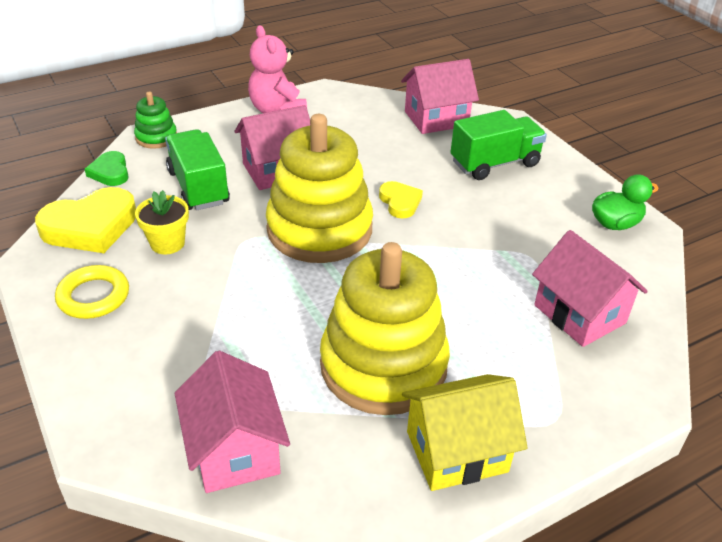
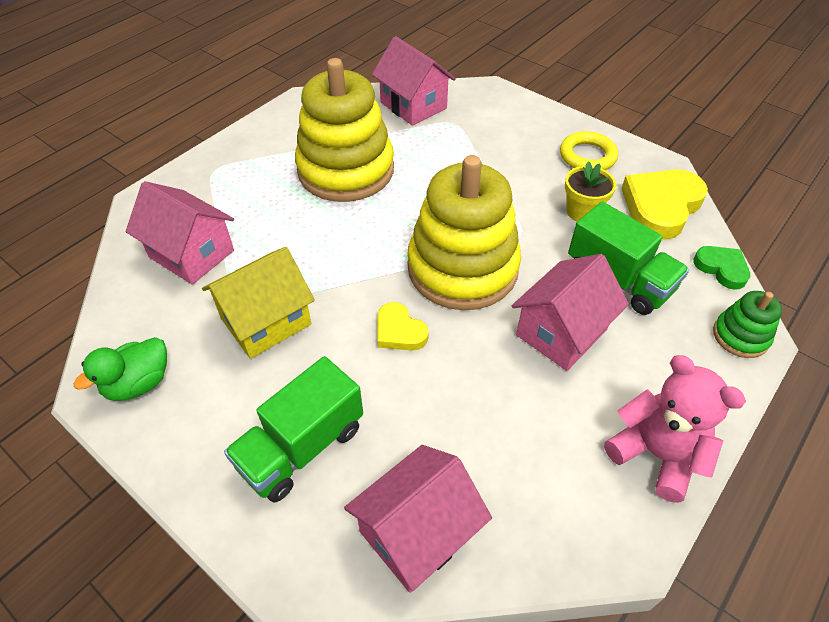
camera: 160 degrees right, 10 degrees up
yellow house [402,374,528,491] -> yellow house moved to [202,247,315,359]

